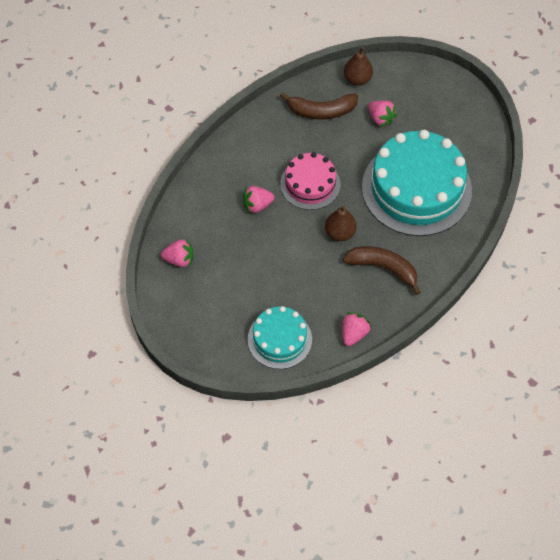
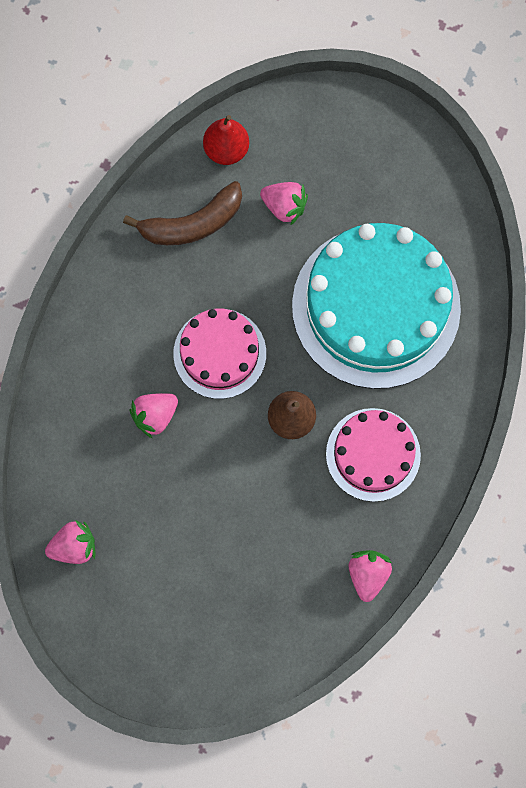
camera: 20 degrees left, 15 degrees up
turquoise cake [248,306,312,369] -> none
brown banana [343,246,421,295] -> pink cake [326,408,421,502]
brown pear [344,47,373,85] -> red pear [203,115,249,165]

